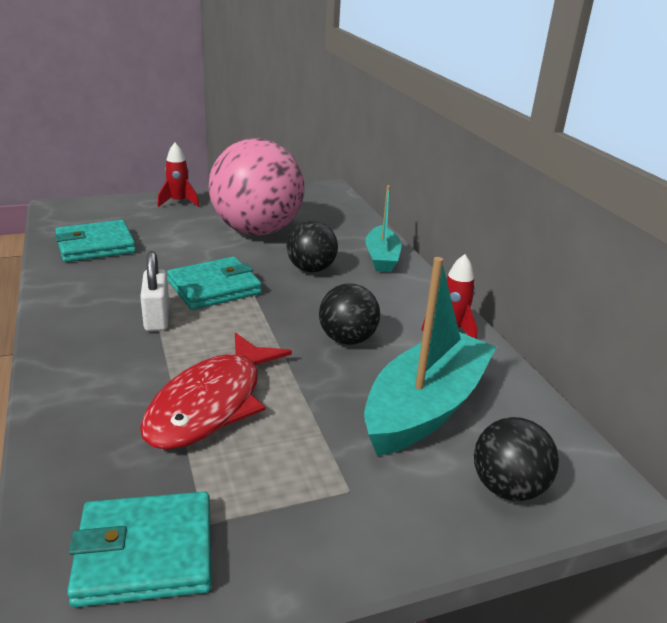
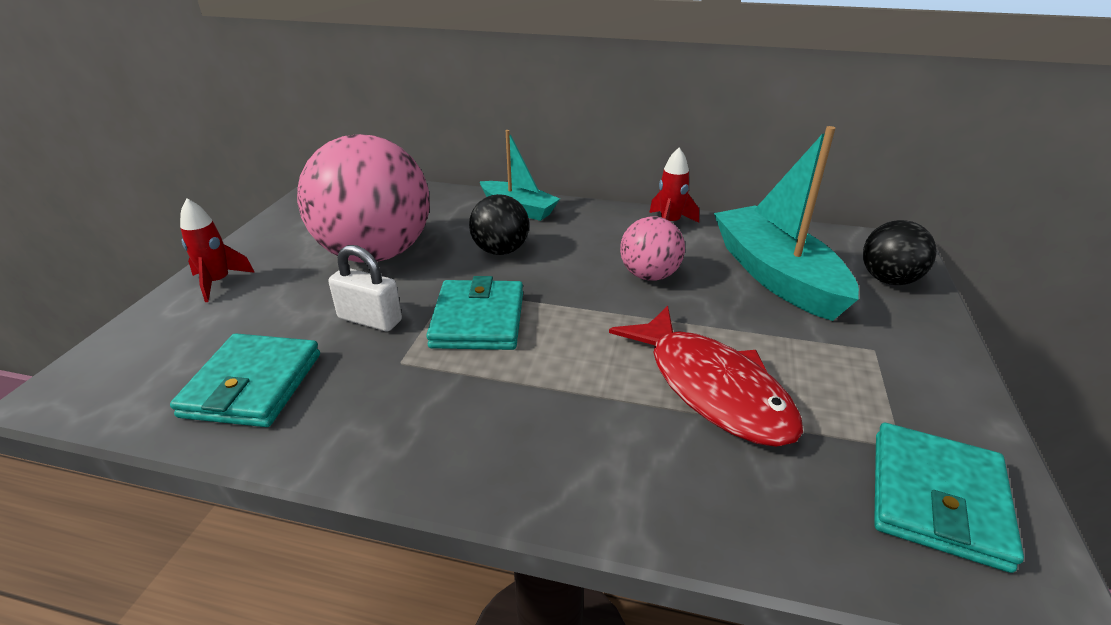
camera: 55 degrees left, 5 degrees up
white padlock [140,251,169,331] -> white padlock moved to [328,245,402,331]
black ball [319,284,380,345] -> pink ball [620,216,685,281]

